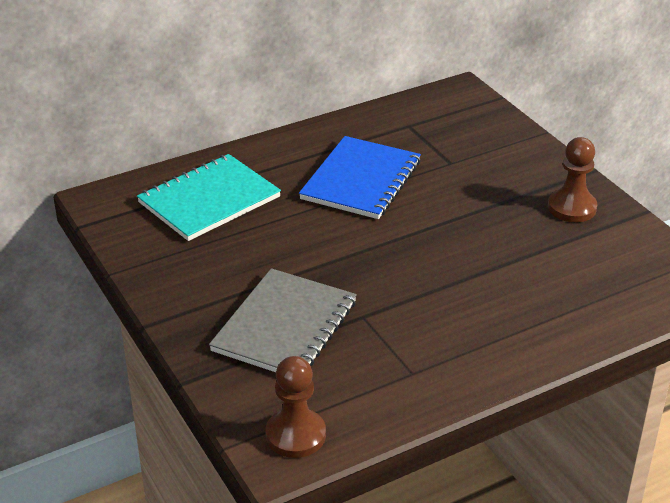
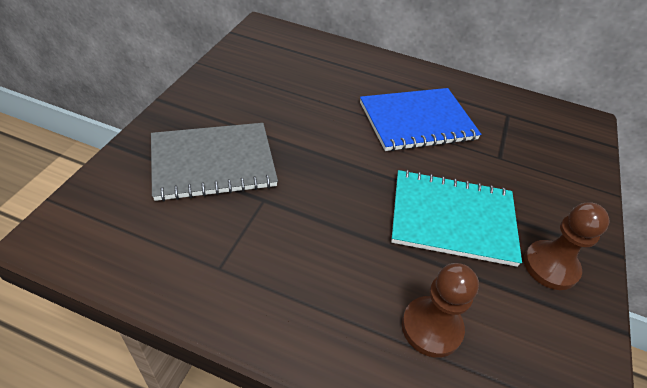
camera: 45 degrees right, 10 degrees up
turquoise notebook [137,154,281,241] -> turquoise notebook moved to [391,170,522,267]
brown pawn [266,356,326,458] -> brown pawn moved to [402,263,479,358]

